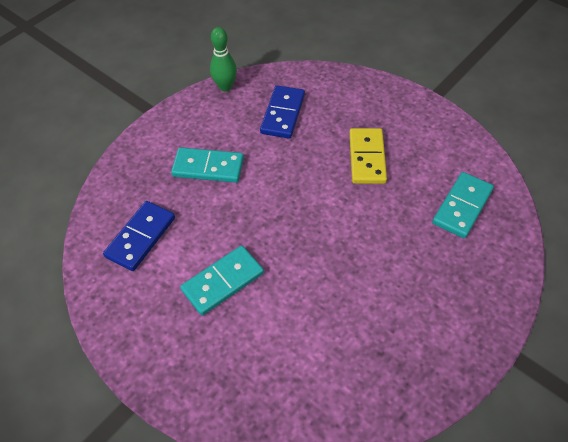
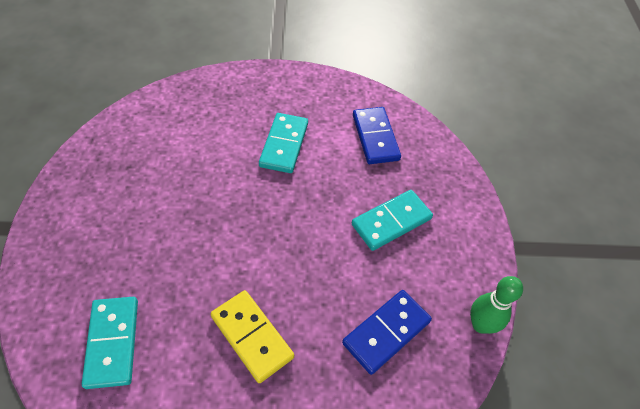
camera: 135 degrees right, 0 degrees up
blue domino [260,85,305,139] -> blue domino turned 75 degrees clockwise [342,290,432,375]

